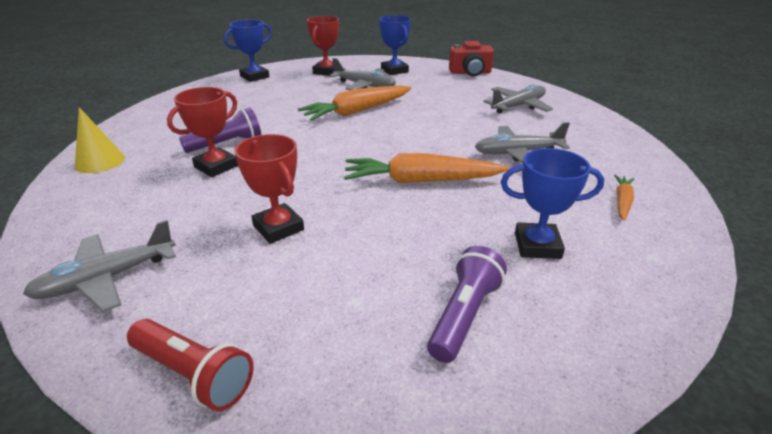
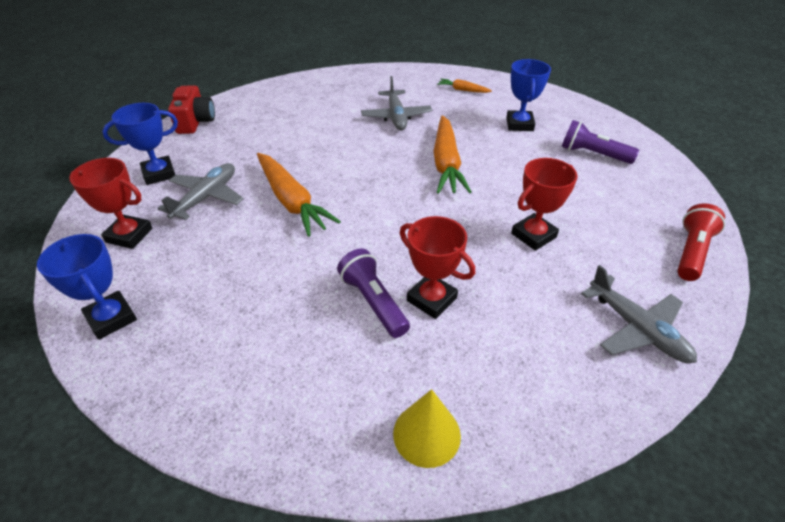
camera: 90 degrees left, 10 degrees up
grey plane [483,85,553,113] -> none

